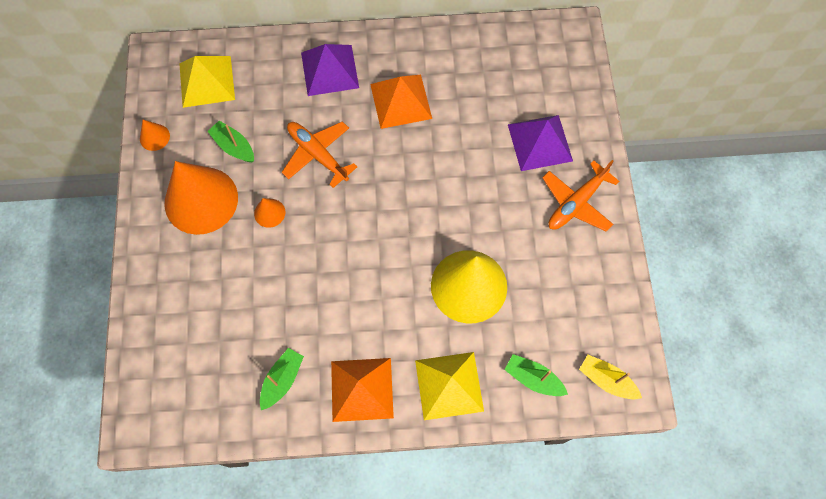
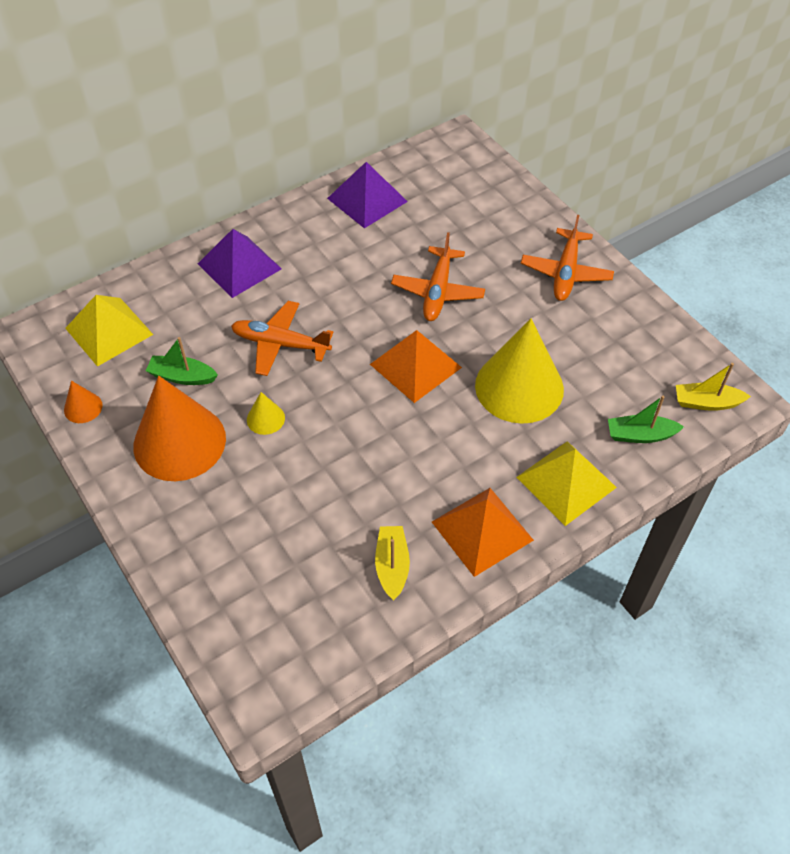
camera: 30 degrees left, 15 degrees down
orange cone [254,198,285,228] -> yellow cone [247,392,285,435]
green boat [260,348,304,410] -> yellow boat [375,526,410,600]
orange pyramid [370,75,432,129] -> orange pyramid moved to [370,330,462,403]
purple pyramid [508,115,573,171] -> purple pyramid moved to [327,162,408,228]
none -> orange plane [391,232,485,321]

